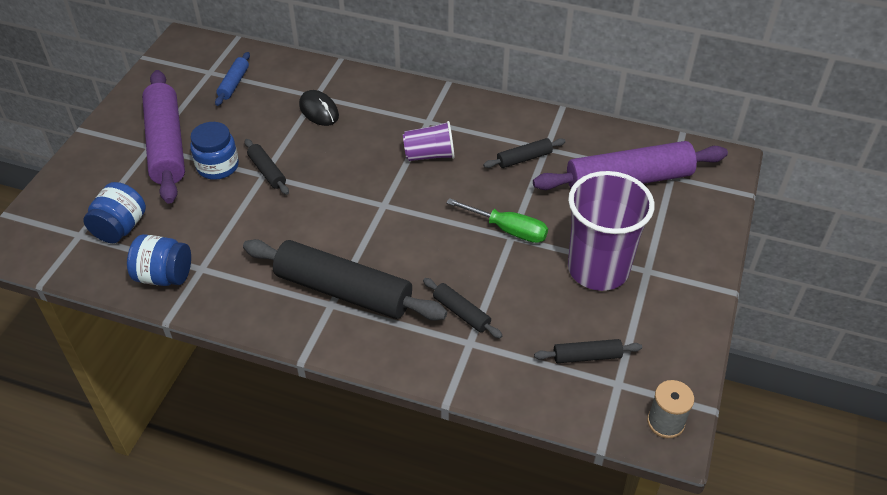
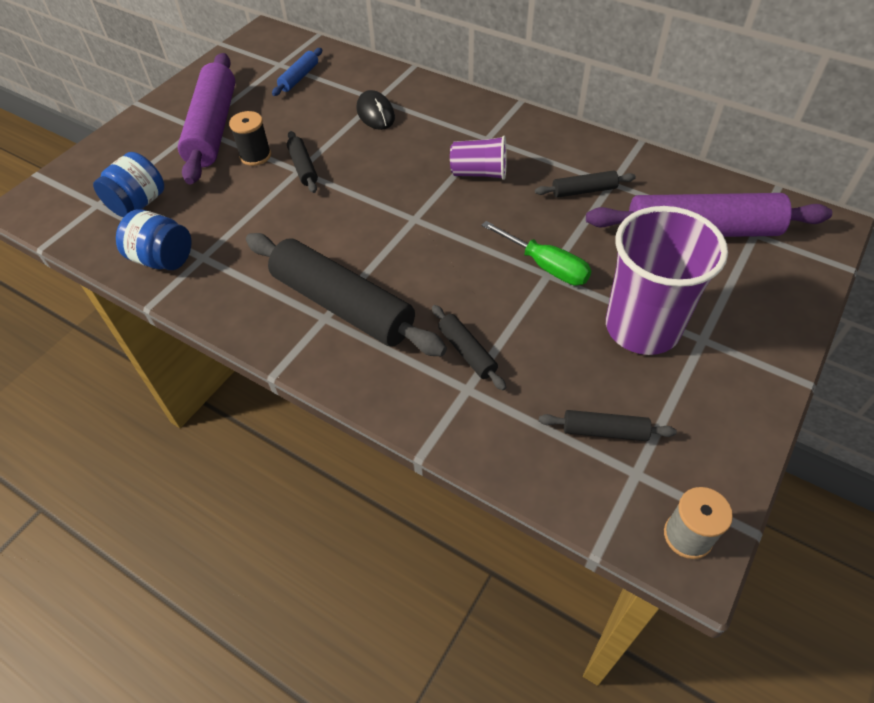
camera: 15 degrees right, 5 degrees up
blue jar [190,122,239,180] -> black spool [229,111,271,166]

